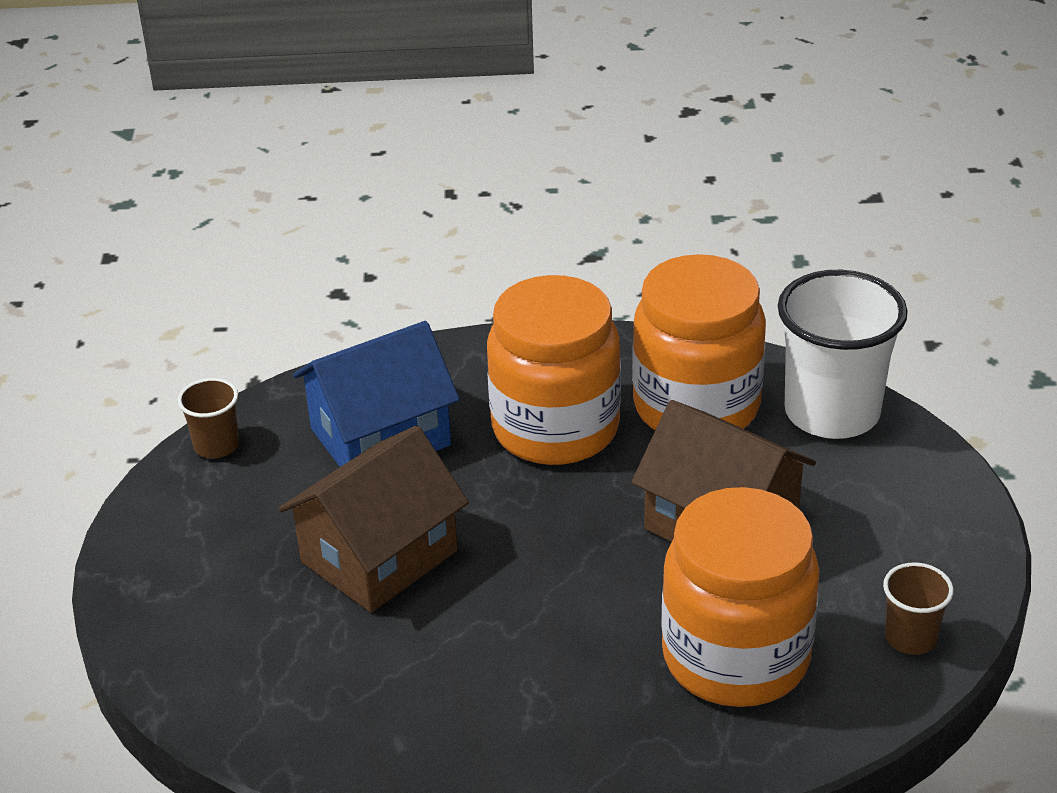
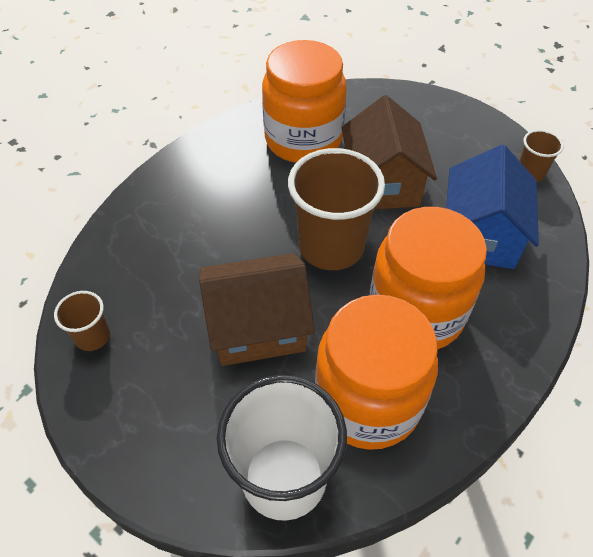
camera: 130 degrees right, 15 degrees up
orange jar [661,487,820,707] -> orange jar moved to [262,40,347,163]
none -> brown cup [288,148,385,270]

